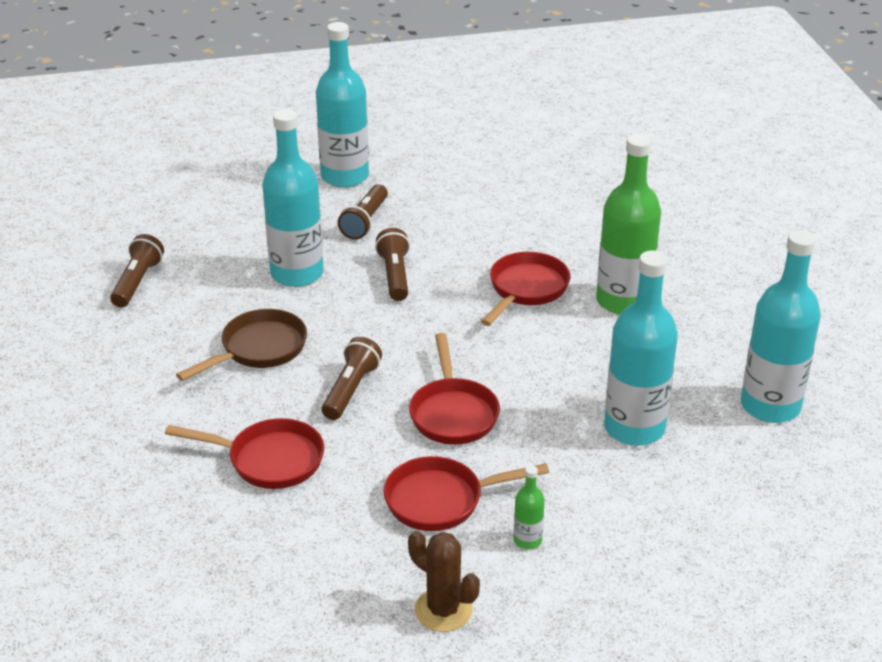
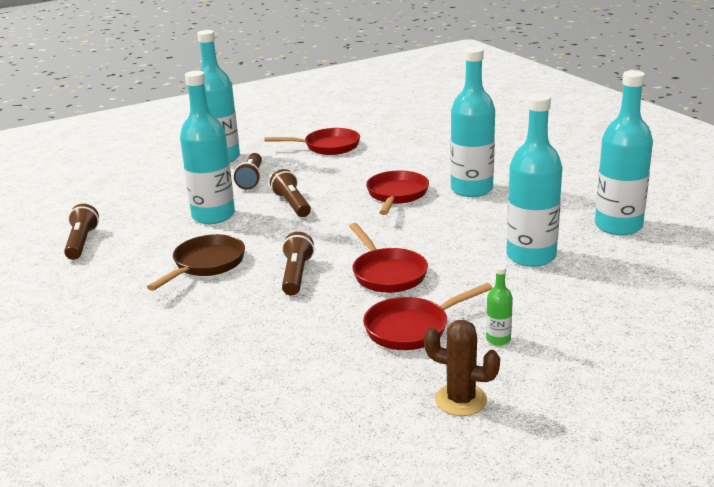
camera: 15 degrees left, 10 degrees down
red pan [165,418,324,489] -> red pan moved to [265,128,360,155]
green bottle [596,134,661,315] -> turquoise bottle [450,47,495,197]

